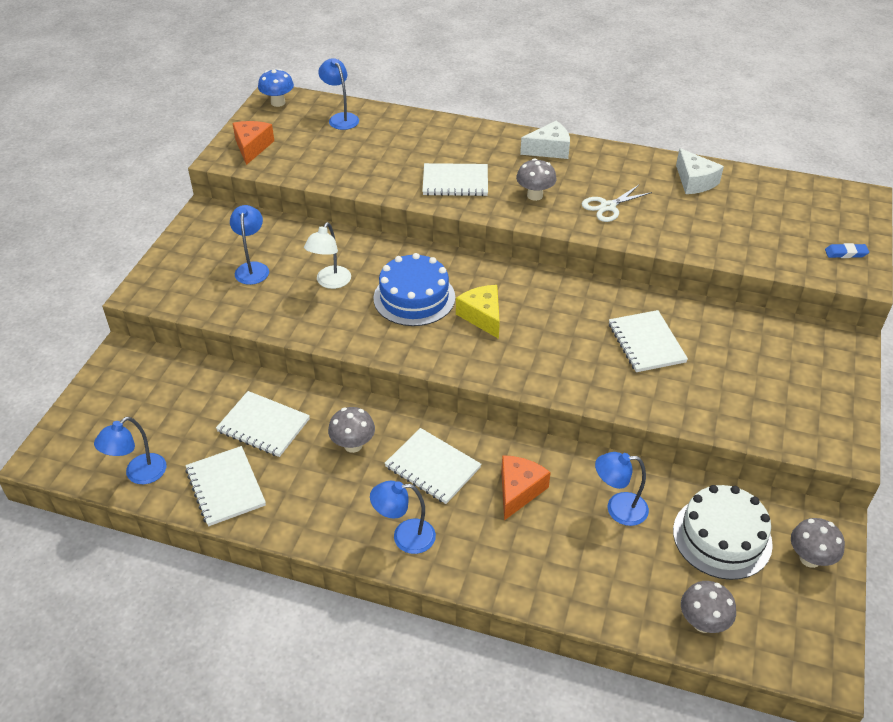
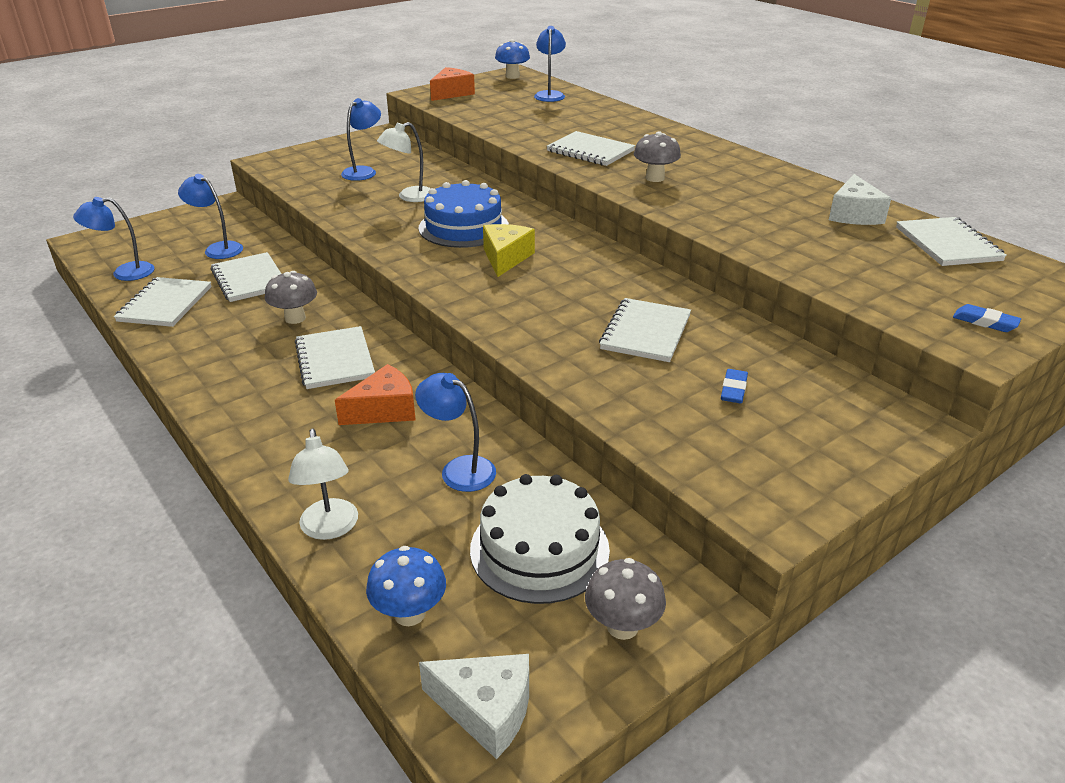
camera: 35 degrees right, 10 degrees down
blue lamp [370,481,436,554] -> blue lamp moved to [178,174,243,259]
white cheese [520,121,570,159] -> white cheese moved to [419,654,529,759]
white scissors [582,184,652,222] -> none
grey mushroom [681,581,736,633] -> blue mushroom [366,546,446,626]
none -> white lamp [288,429,358,540]
none -> blue eraser [721,369,748,403]
none -> white notebook [896,217,1007,266]

